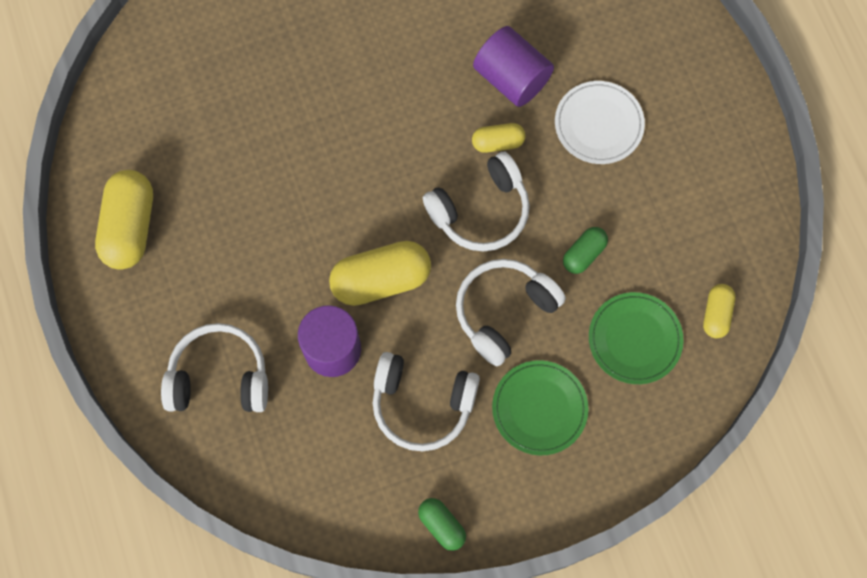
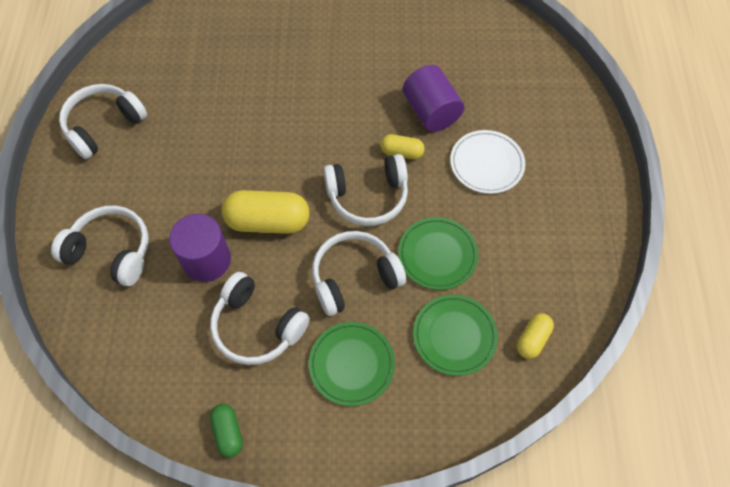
camera: 20 degrees right, 10 degrees down
yellow capsule [95,170,153,270] -> white headphones [59,84,147,159]
green capsule [563,227,608,274] -> green plate [398,217,478,290]

